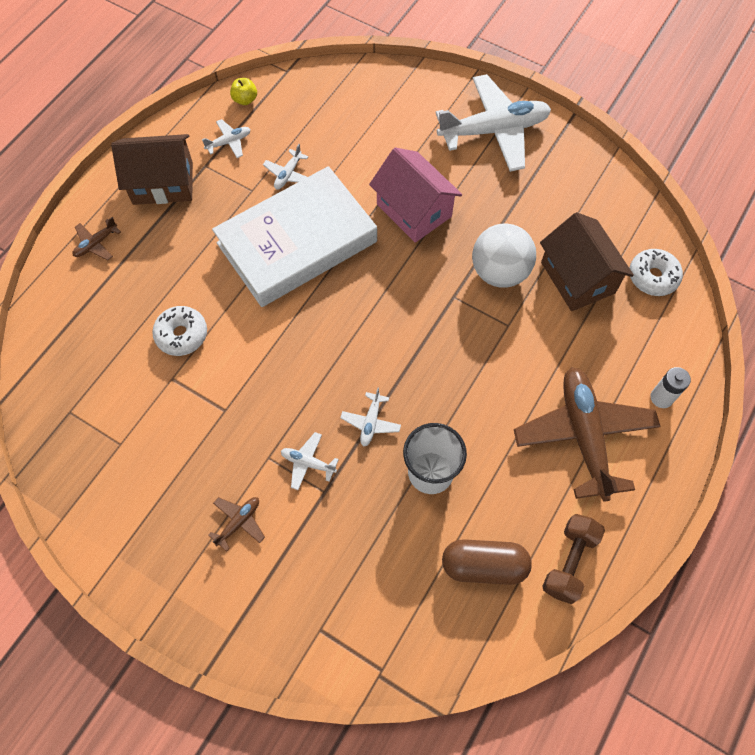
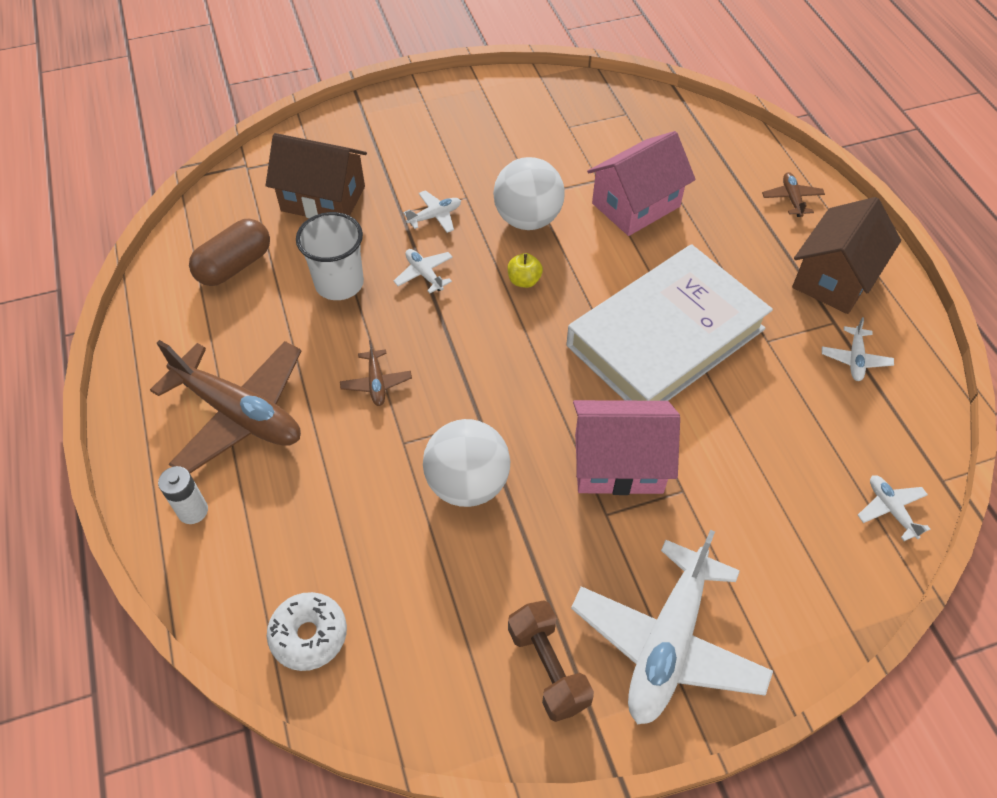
camera: 130 degrees right, 10 degrees down
white donut [152,306,207,356] -> pink house [587,131,696,236]
brown plane [208,497,265,551] -> brown plane moved to [340,340,412,406]
white book [212,166,377,307] -> white book turned 45 degrees clockwise [566,244,773,401]
yellow apple [230,78,257,105] -> yellow apple moved to [508,253,543,288]
white plane [263,144,309,189] -> white plane moved to [858,475,930,541]
brown house [540,212,634,311] -> brown house moved to [266,133,367,218]
brown dumbbell [542,514,605,604] -> brown dumbbell moved to [508,600,594,722]
none -> white ball [493,157,565,230]

